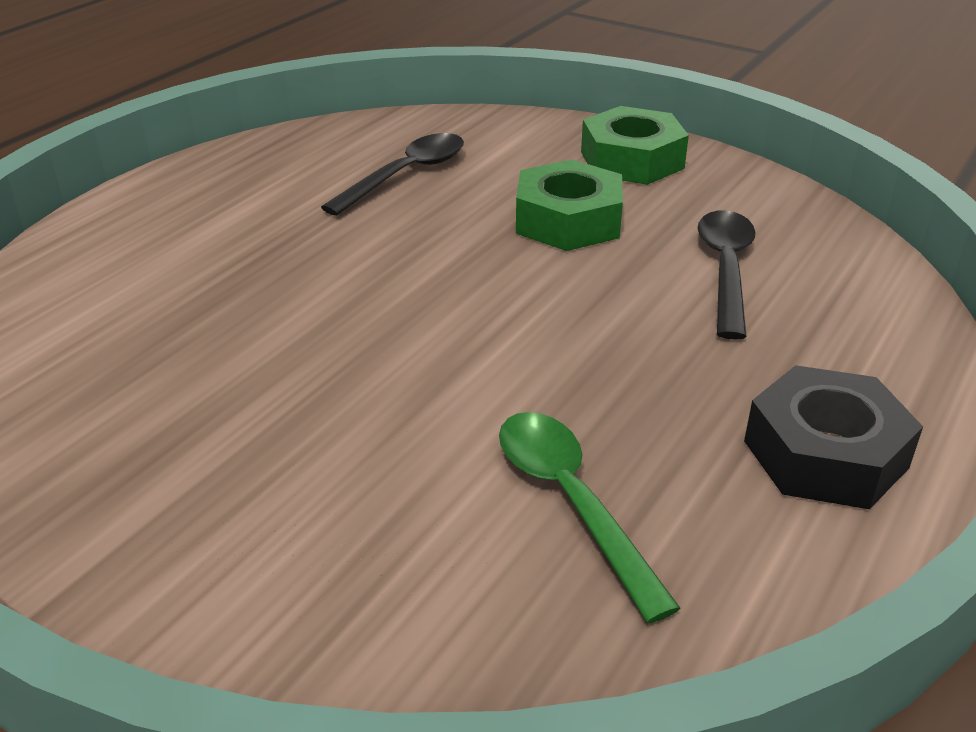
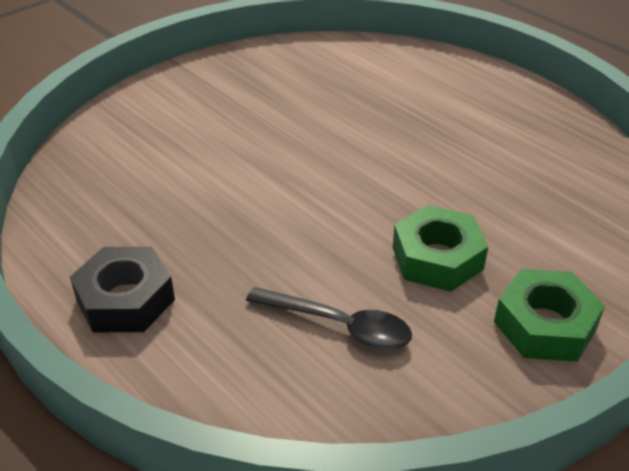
camera: 105 degrees right, 5 degrees up
black spoon [321,133,464,216] -> none
green spoon [499,412,681,623] -> none

